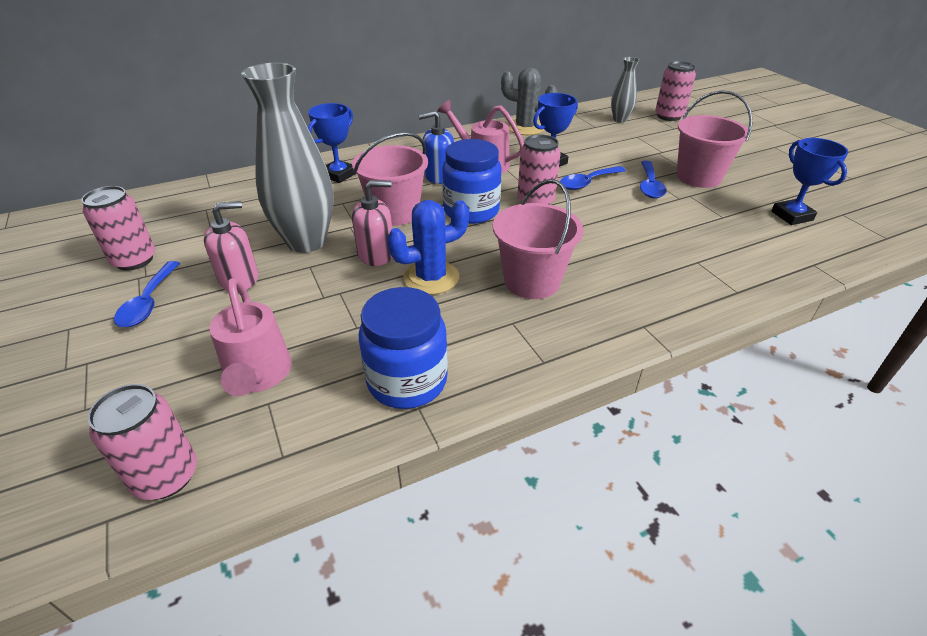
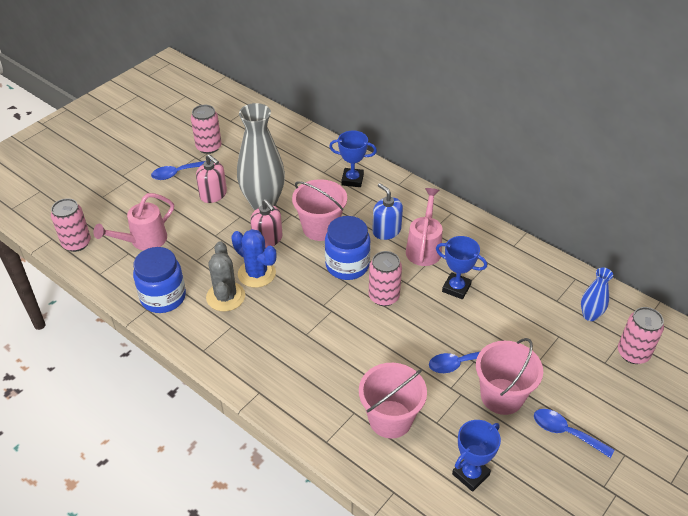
camera: 65 degrees right, 5 degrees up
pink bucket [493,179,583,299] -> pink bucket moved to [359,363,427,438]
grey cactus [501,68,557,135] -> grey cactus moved to [206,241,245,311]
blue spoon [560,166,626,190] -> blue spoon moved to [534,409,614,458]
grey vase [611,57,640,122] -> blue vase [581,268,613,321]

